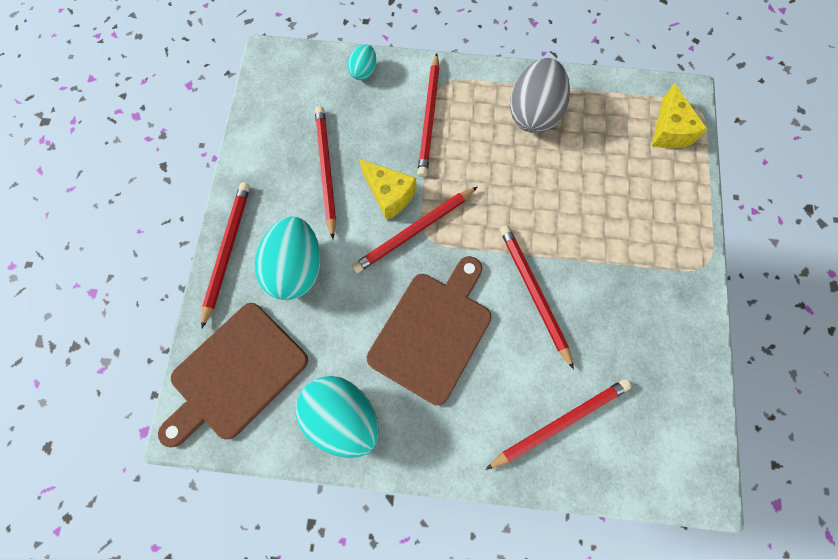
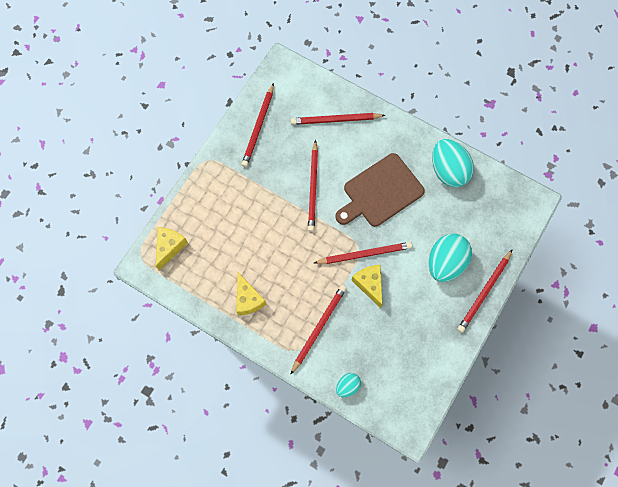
camera: 155 degrees left, 0 degrees up
brown cutting board [158,303,308,447] -> none
red pencil [315,106,336,239] -> red pencil moved to [241,83,274,167]
grey egg [510,58,570,133] -> yellow cheese [236,272,266,315]

